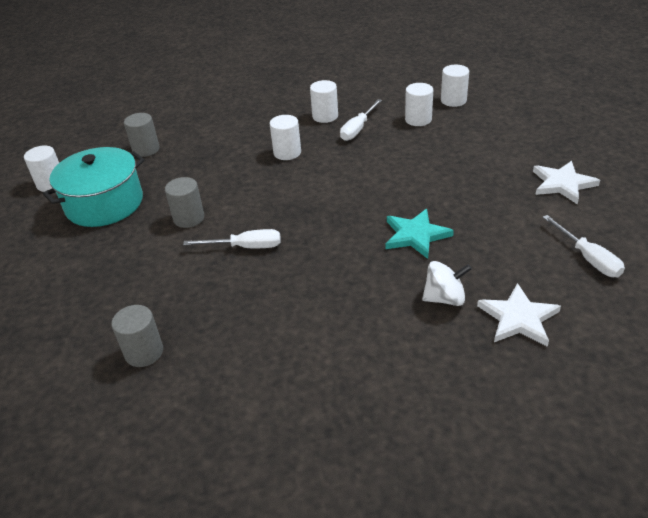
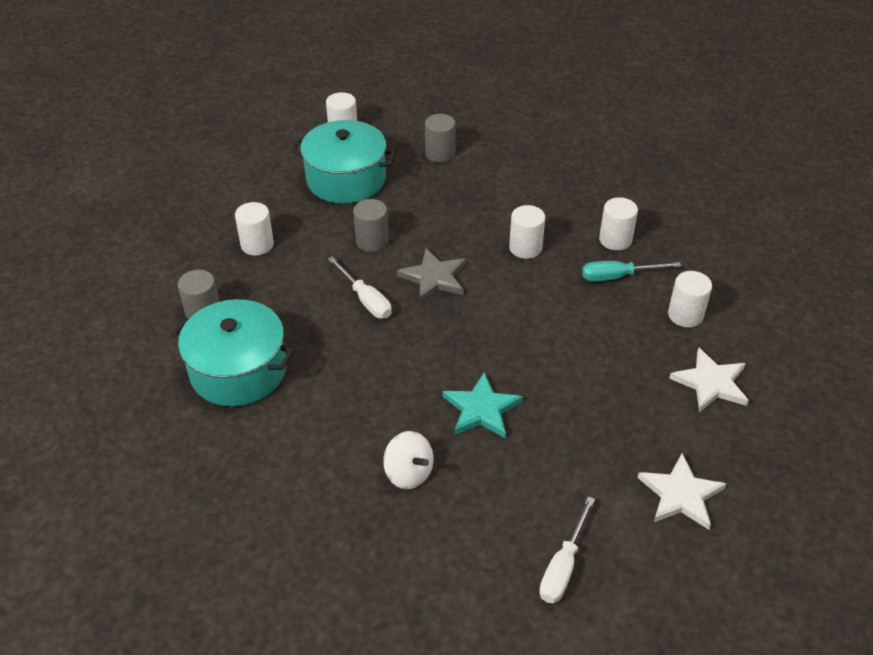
camera: 50 degrees right, 5 degrees up
white screwdriver [340,99,382,141] -> turquoise screwdriver [582,261,681,282]
white cylinder [441,65,469,107] -> white cylinder moved to [235,202,274,255]
white star [477,283,561,347] -> white star moved to [669,347,749,412]
none -> turquoise pot [171,299,295,406]
none -> grey star [397,248,466,302]

